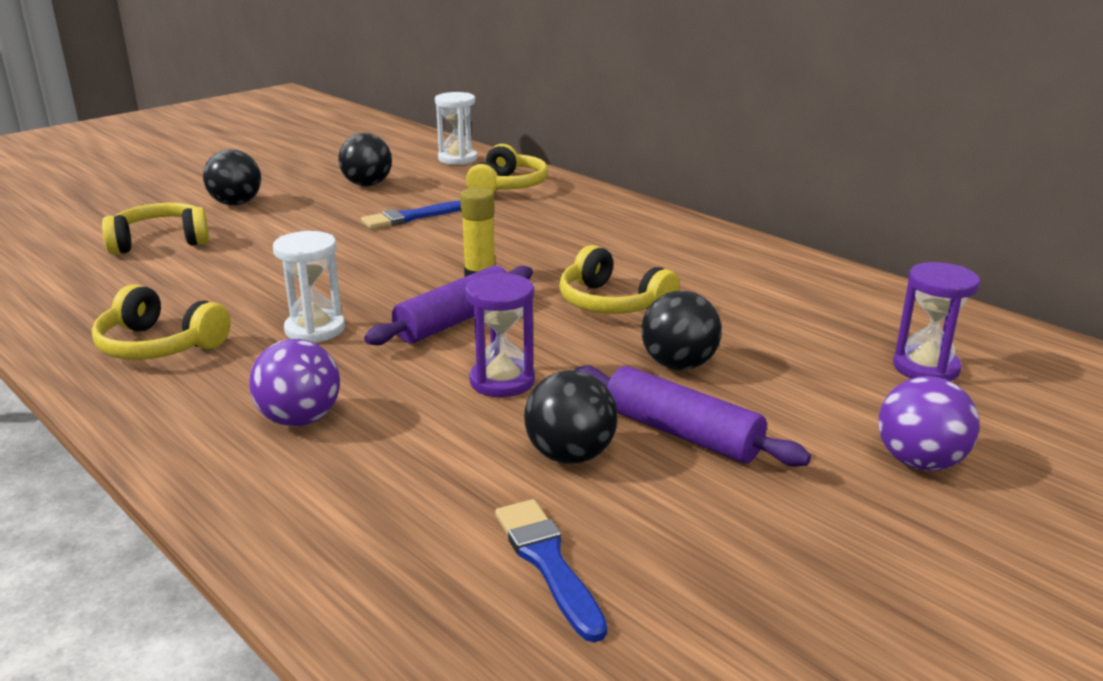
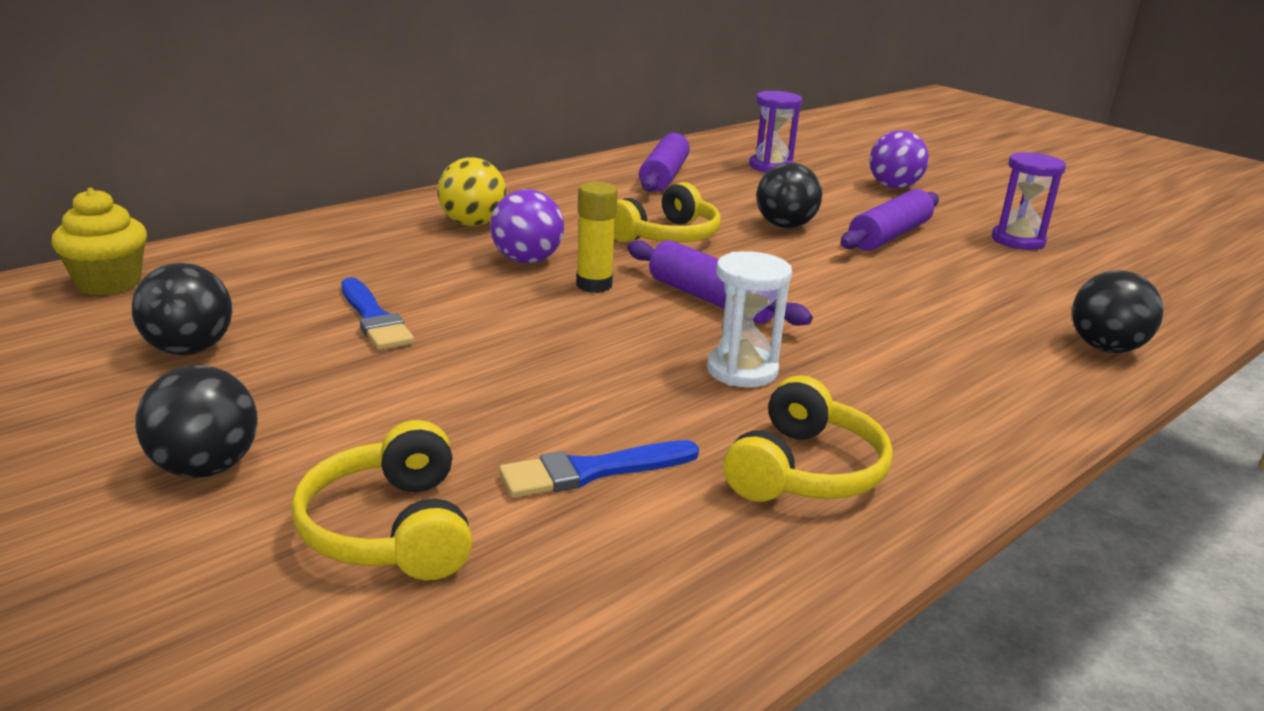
camera: 90 degrees left, 0 degrees up
purple ball [249,339,340,427] -> purple ball moved to [490,189,564,263]
white hourglass [435,92,477,165] -> yellow cupcake [51,188,147,295]
yellow headphones [466,144,548,193] -> none
purple hourglass [466,273,535,397] -> purple hourglass moved to [992,152,1066,250]
blue brush [495,499,608,642] -> blue brush moved to [499,440,699,498]
black ball [524,370,617,464] -> black ball moved to [1072,270,1163,353]
none -> yellow ball [437,157,506,226]
none -> purple rolling pin [639,133,690,192]

